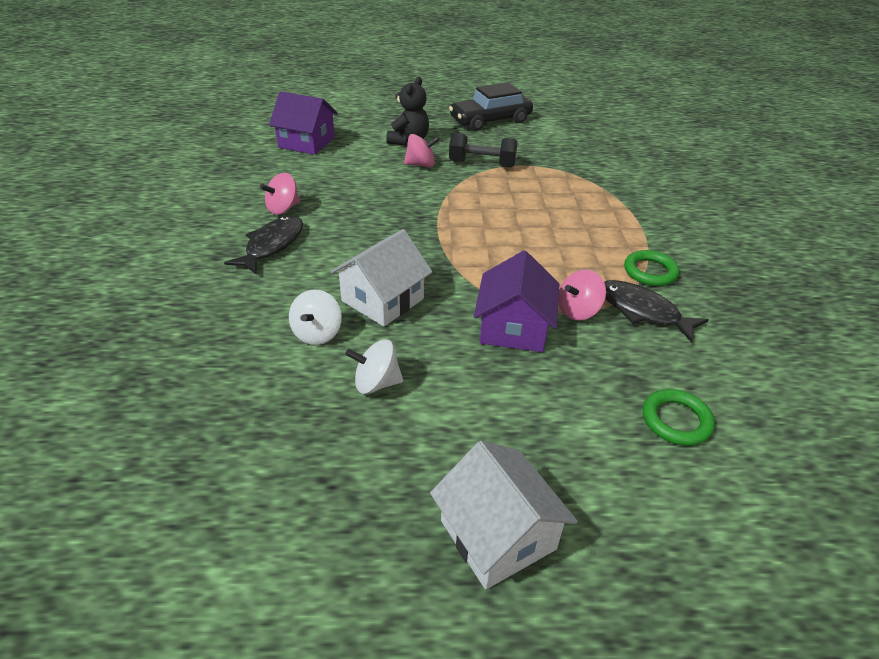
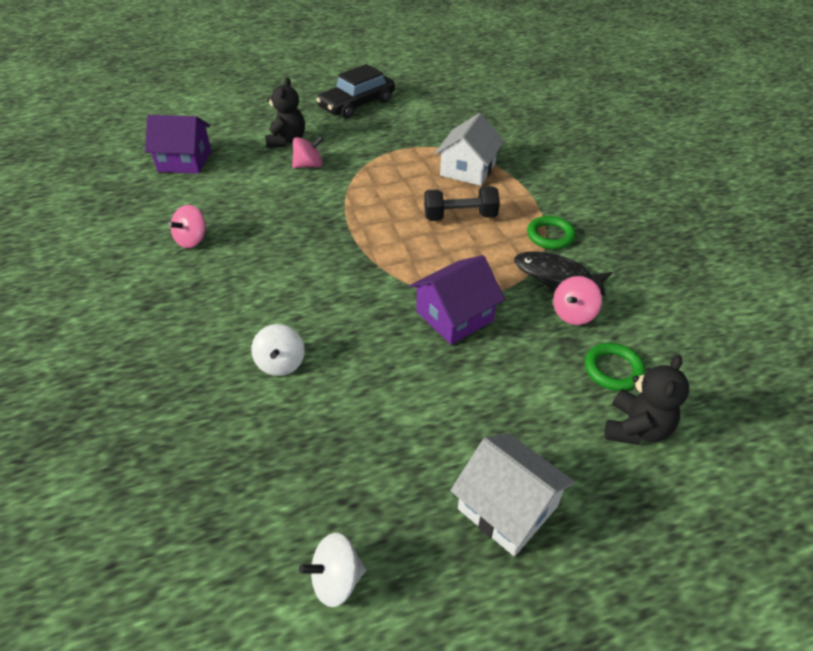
camera: 15 degrees left, 5 degrees up
black fish [224,216,303,274] -> none
white house [330,229,432,327] -> white house moved to [435,113,504,186]
white spinning top [345,339,403,394] -> white spinning top moved to [299,533,366,607]
black dumbbell [449,133,517,167] -> black dumbbell moved to [424,186,500,221]
purple house [474,251,559,352] -> purple house turned 60 degrees clockwise [410,255,505,345]
pink spinning top [558,270,606,320] -> pink spinning top moved to [553,276,602,325]
none -> black teddy bear [604,355,689,445]

